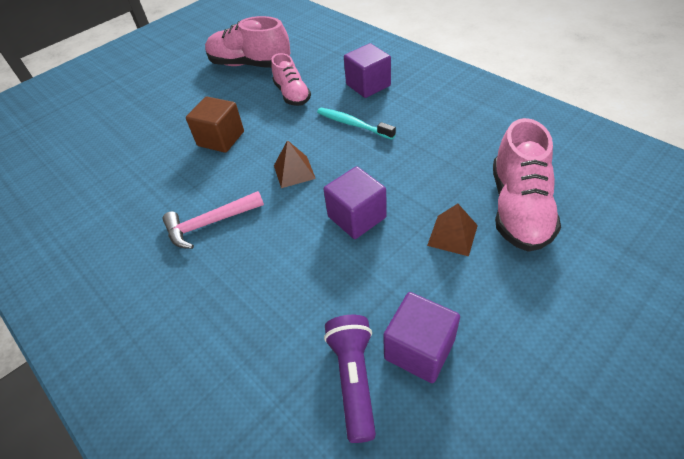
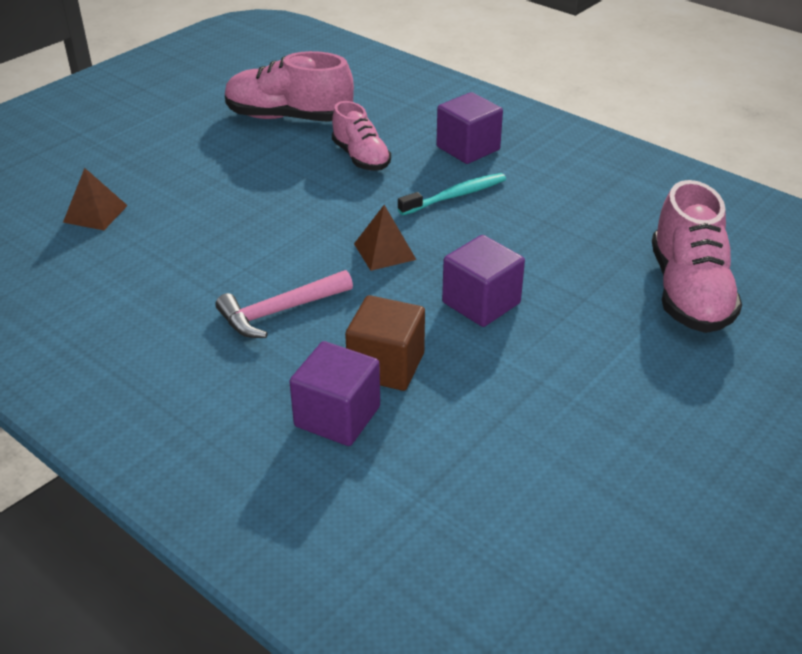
camera: 10 degrees left, 10 degrees down
brown cube [186,97,244,153] -> brown cube moved to [345,295,425,391]
turquoise toothbrush [317,108,396,140] -> turquoise toothbrush turned 120 degrees clockwise [398,173,506,215]
purple flashlight [324,315,376,443] -> none
purple cube [383,292,460,383] -> purple cube moved to [289,341,380,446]
brown pyramid [427,204,478,256] -> brown pyramid moved to [63,168,128,230]

